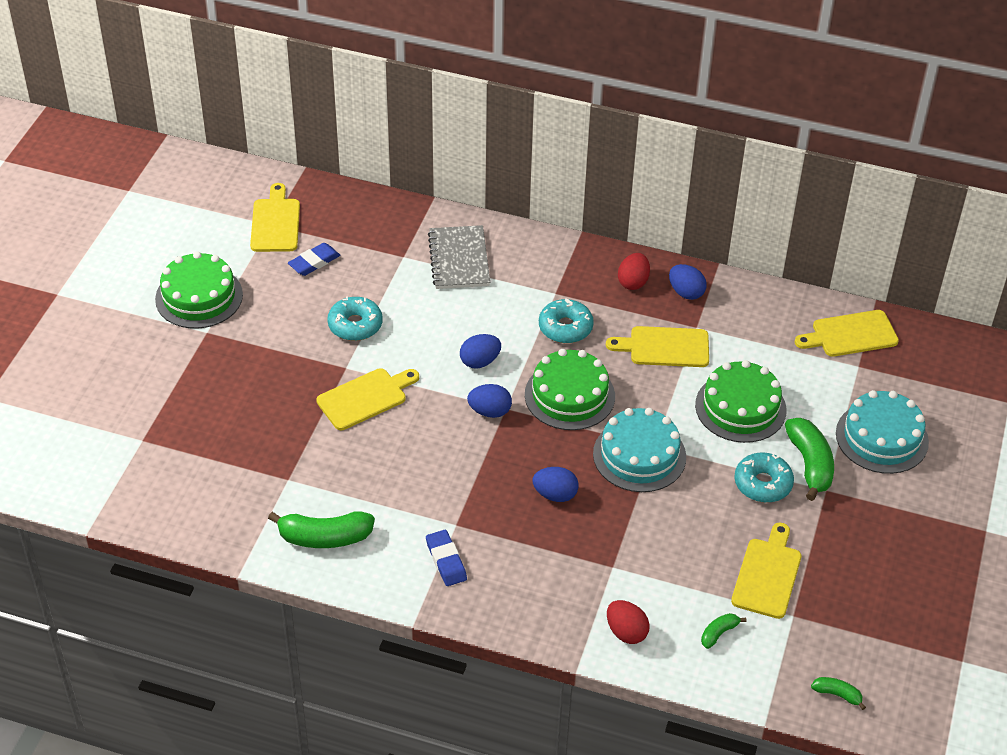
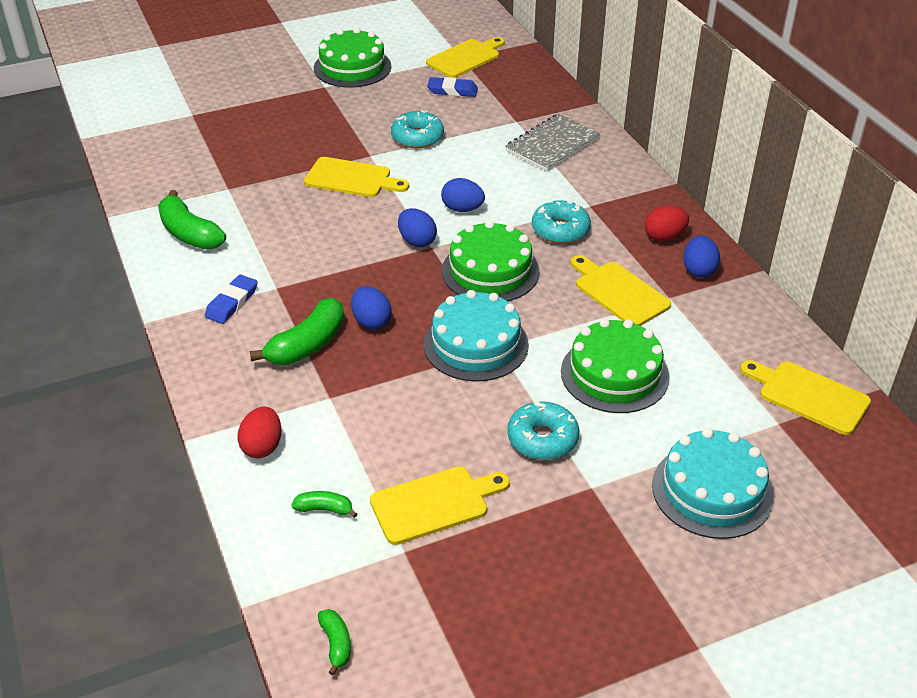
camera: 50 degrees right, 5 degrees down
green banana [785,418,834,501] -> green banana moved to [249,298,344,365]

